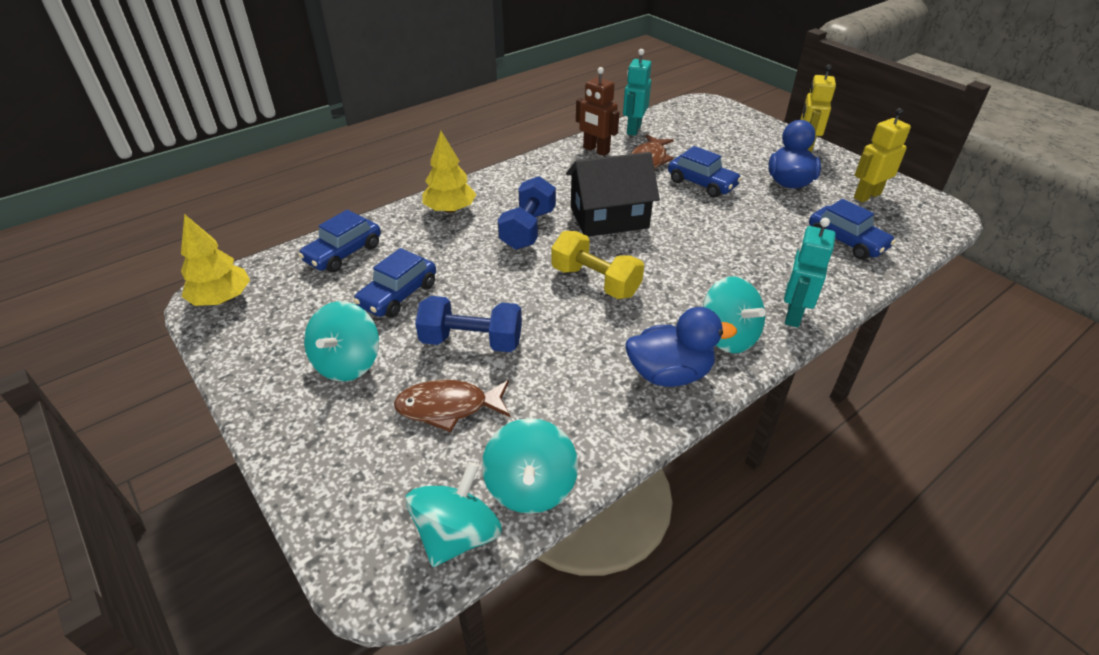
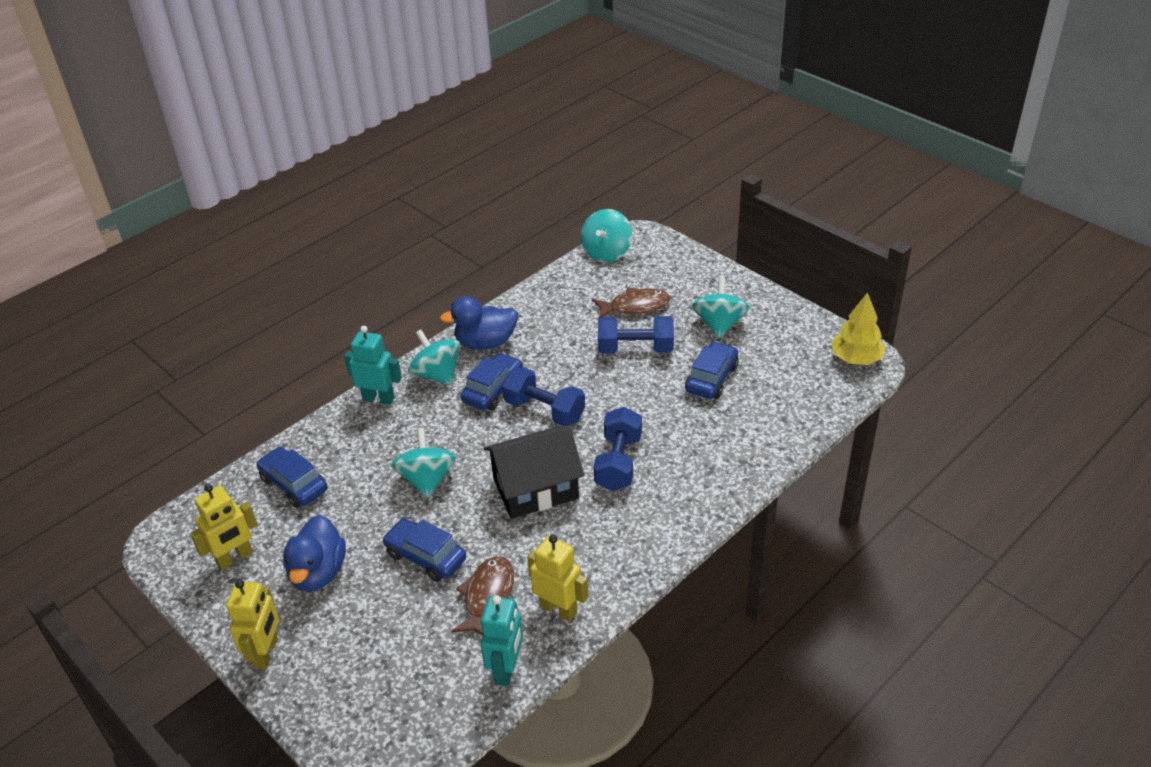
camera: 175 degrees right, 0 degrees up
blue car [298,210,381,272] -> blue car moved to [460,352,523,410]
yellow tree [423,131,476,213] -> none
turquoise spinning top [482,418,578,514] -> turquoise spinning top moved to [391,428,457,498]
yellow dumbbell [551,231,644,299] -> blue dumbbell [502,367,585,426]
brown robot [576,67,619,156] -> yellow robot [527,535,588,622]
turquoise robot [784,218,836,327] -> turquoise robot turned 90 degrees counterclockwise [344,326,402,405]

